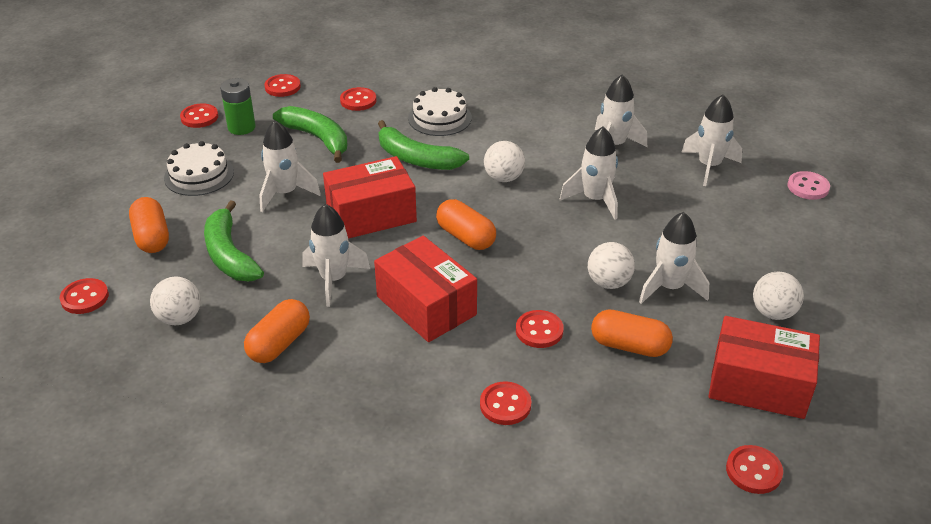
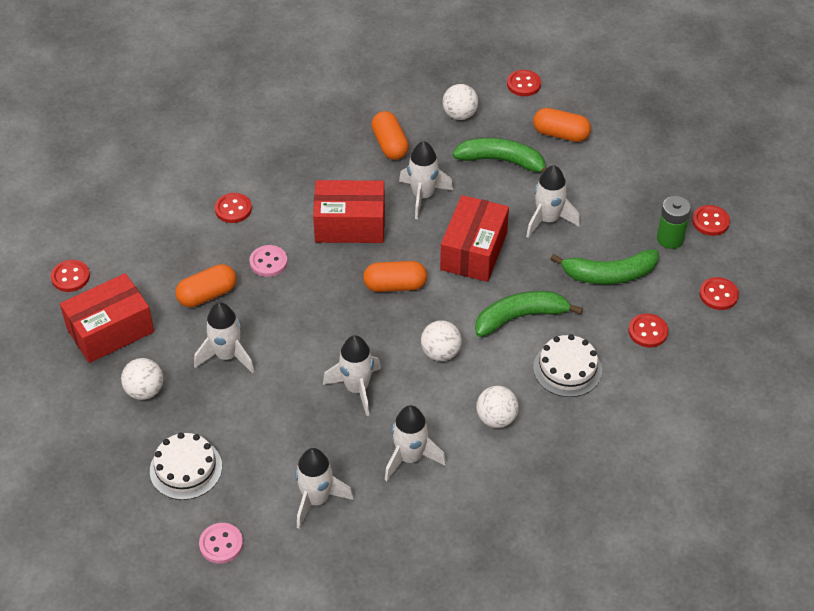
camera: 130 degrees right, 10 degrees up
white cake [164,141,234,196] -> white cake moved to [150,433,222,500]
red button [516,310,564,348] -> pink button [249,245,288,277]
white ball [588,242,635,289] -> white ball moved to [476,386,519,428]

